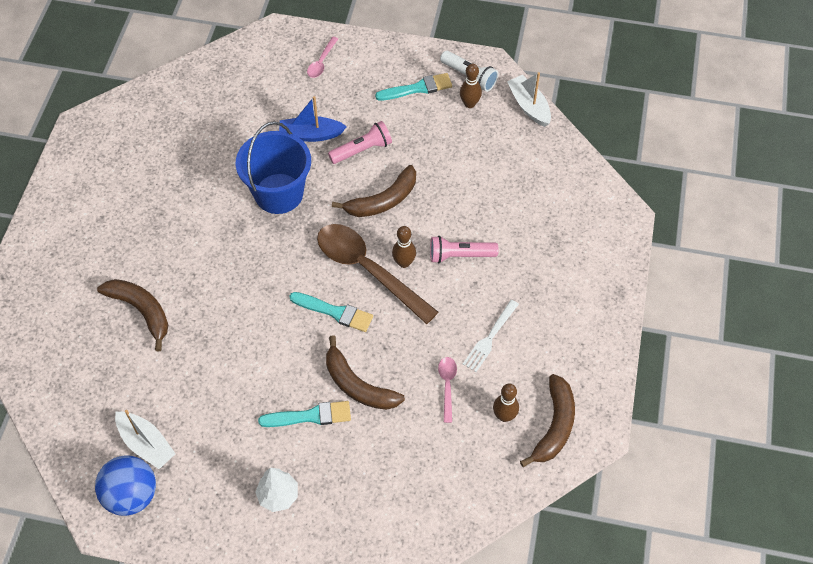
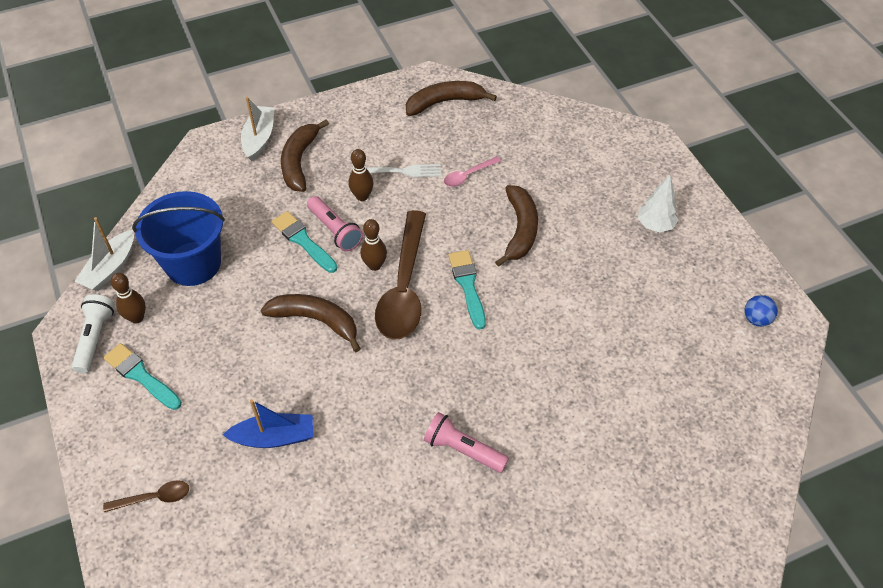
camera: 125 degrees left, 5 degrees down
blue ball [95,455,156,516] -> blue ball [744,295,778,327], size x0.53
brown banana [97,279,168,352] -> brown banana moved to [281,119,329,192]
white boat [115,410,176,469] -> white boat moved to [241,97,275,161]
blue bucket [236,121,311,214] -> blue bucket moved to [132,191,225,286]
turquoise brush [258,401,351,427] -> turquoise brush moved to [272,211,338,273]
blue boat [279,96,347,142] -> blue boat turned 60 degrees counterclockwise [223,399,313,448]
pink spoon [307,37,338,78] -> brown spoon [103,480,189,512]
pink flashlight [328,121,392,164] -> pink flashlight moved to [424,412,509,473]
brown bowling pin [493,383,519,422] -> brown bowling pin moved to [349,149,374,201]

